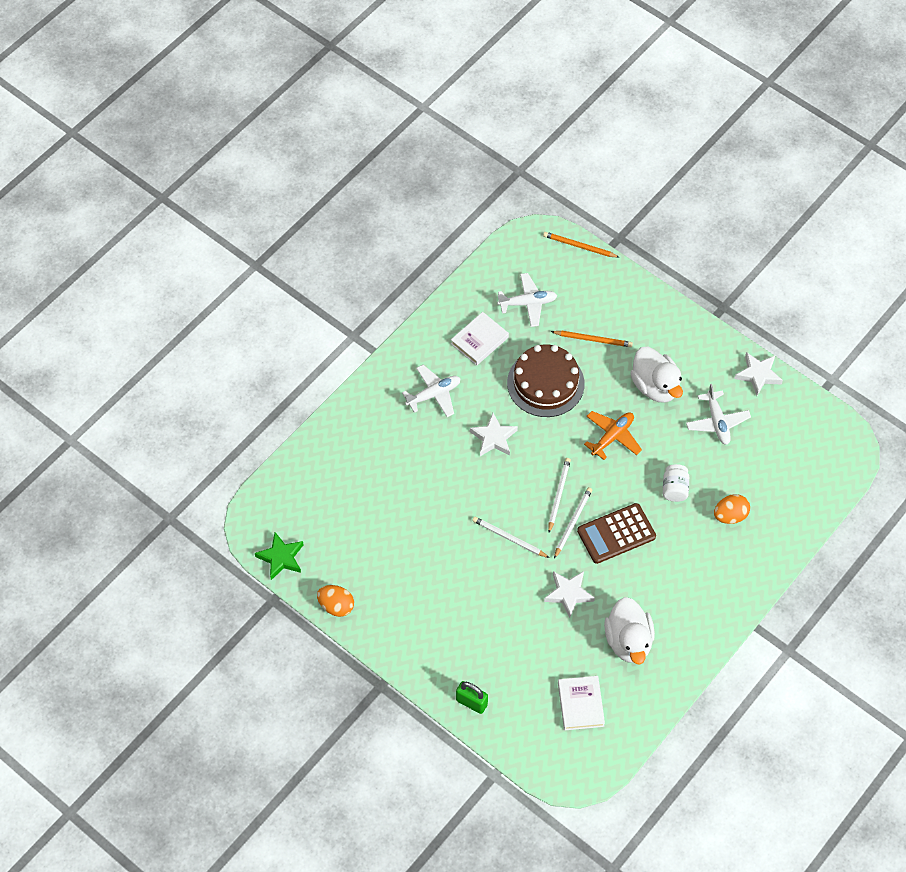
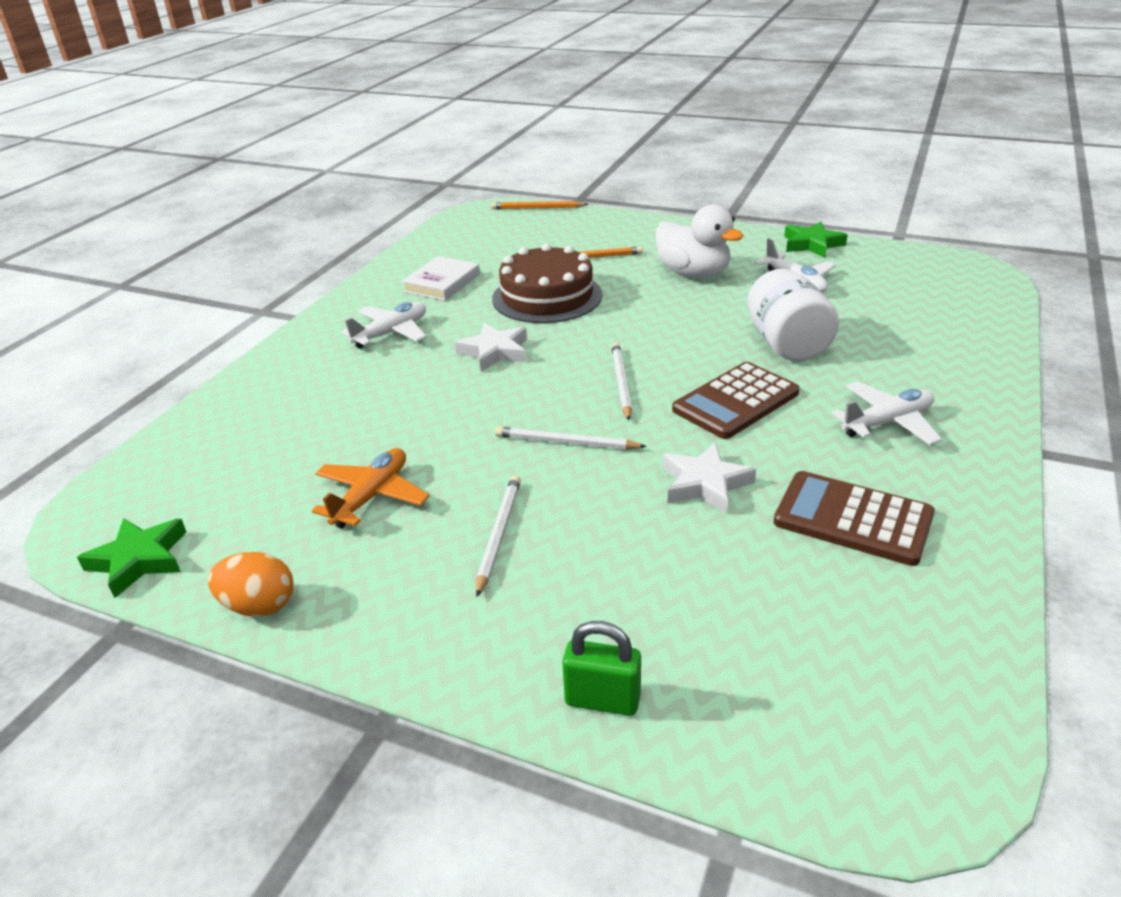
camera: 15 degrees left, 25 degrees down
white plane [497,273,557,327] -> white plane moved to [831,381,942,445]
white pencil [554,487,592,558] -> white pencil moved to [476,475,521,597]
white book [558,676,605,730] -> none
orange plane [584,411,642,460] -> orange plane moved to [312,448,429,528]
white duck [604,597,655,665] -> brown calculator [773,471,935,566]
white jar [663,464,689,502] -> white jar [747,269,839,361], size x1.71
orange egg [714,494,750,524] -> none
white star [734,352,783,396] -> green star [784,222,848,258]

